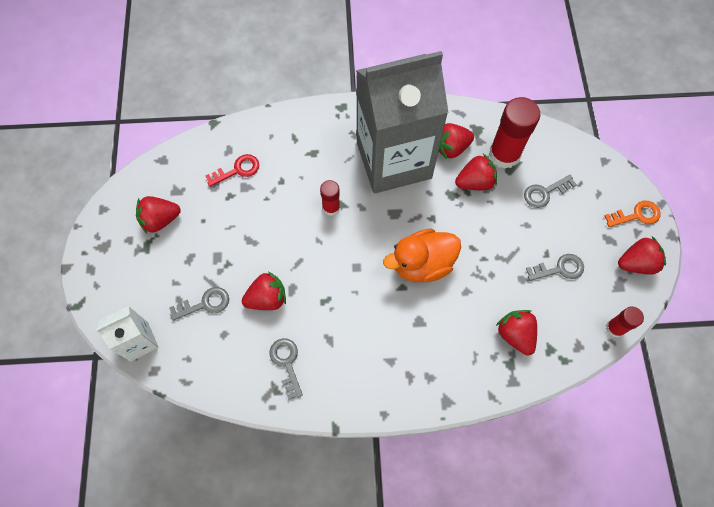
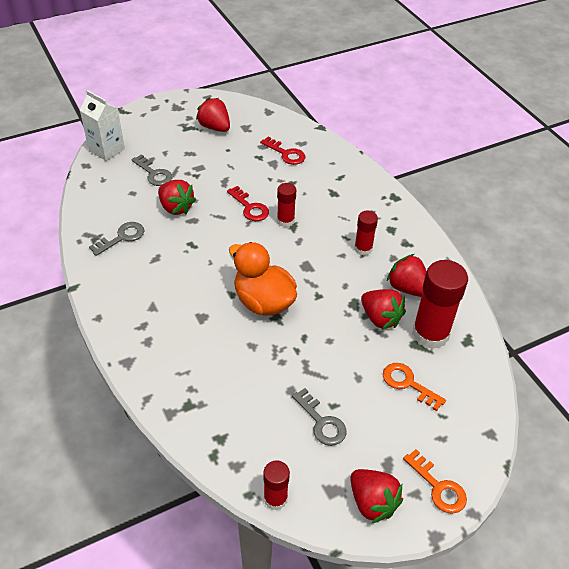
camera: 65 degrees right, 20 degrees down
grey carton [356,51,448,193] -> red glue stick [354,211,378,256]
red strawberry [496,310,537,355] -> none
grey key [524,175,577,208] -> orange key [383,363,446,411]
none -> red key [227,186,269,221]

